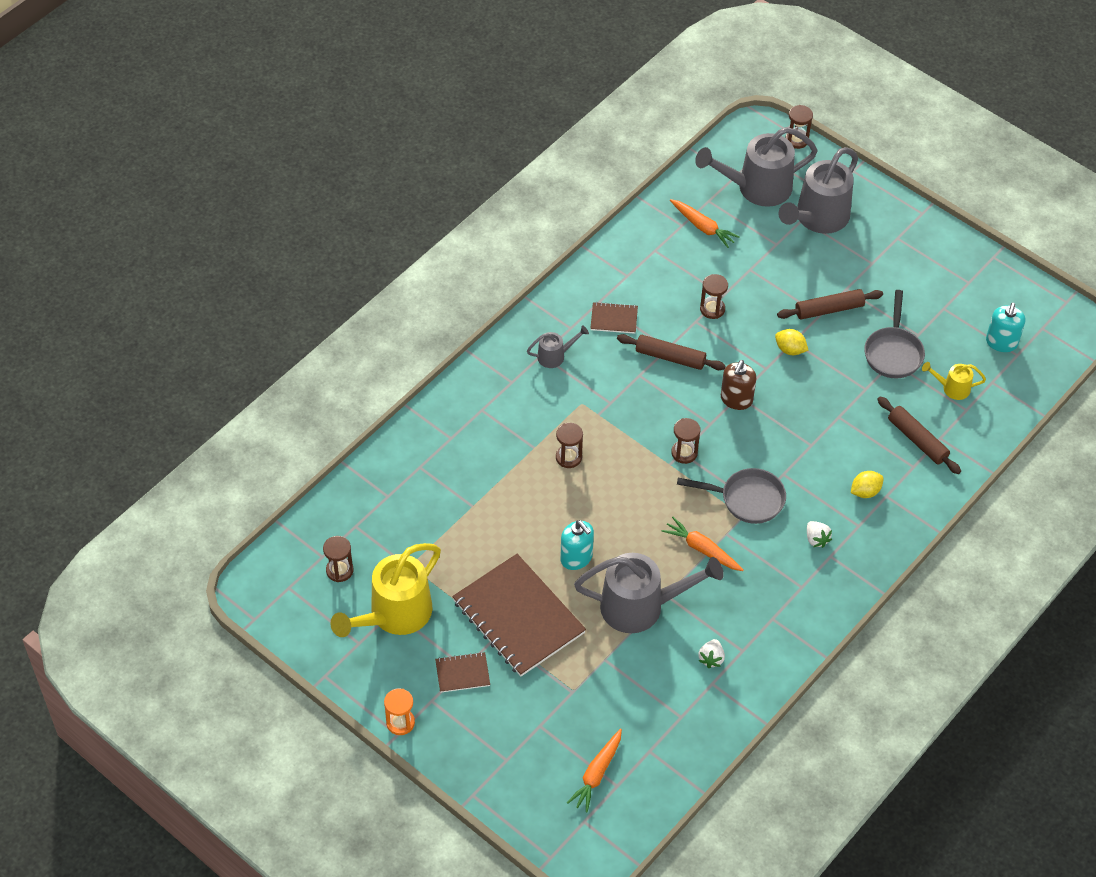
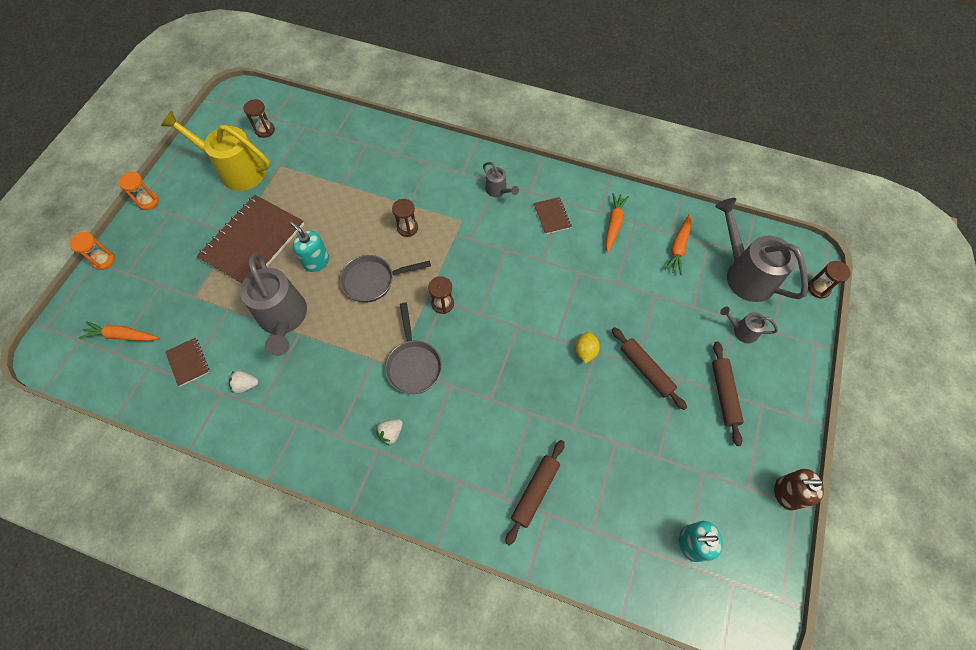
camera: 70 degrees right, 10 degrees up
brown notebook [435,652,490,693] -> brown notebook moved to [165,338,209,387]
turquoise soap dispenser [560,520,594,570] -> turquoise soap dispenser turned 105 degrees clockwise [290,221,329,272]
brown rolling pin [617,334,726,370] -> brown rolling pin moved to [712,341,744,446]
orange carrot [662,517,744,571] -> orange carrot moved to [606,193,629,253]
brown hourglass [700,274,728,319] -> none
brown soap dispenser [721,360,756,410] -> brown soap dispenser moved to [774,469,824,511]
grey watering can [778,147,858,234] -> grey watering can [720,307,778,343], size x0.48
yellow lemon [851,471,884,498] -> none
grey pan [864,290,925,378] -> grey pan moved to [340,255,431,303]
yellow watering can [922,362,986,400] -> none
none -> orange hourglass [69,232,115,270]

